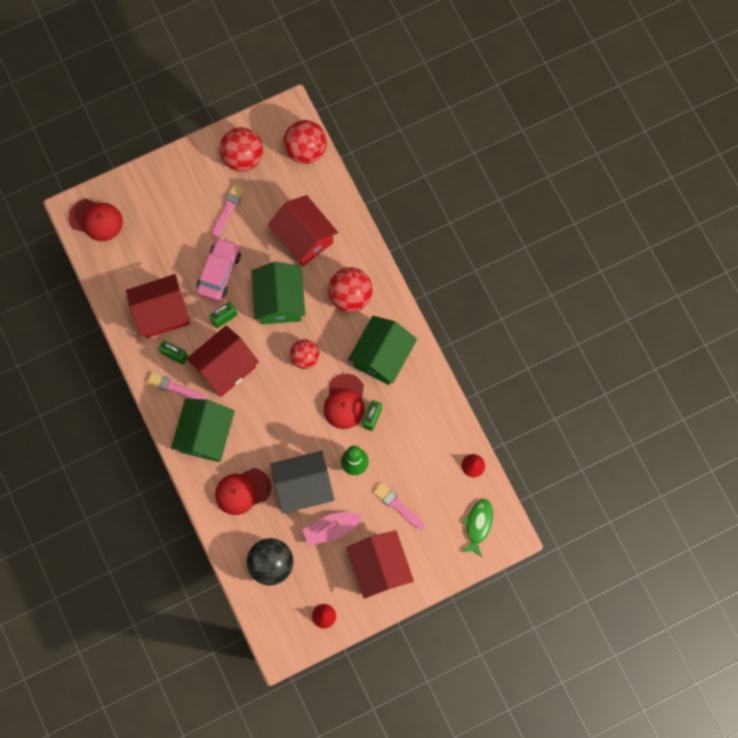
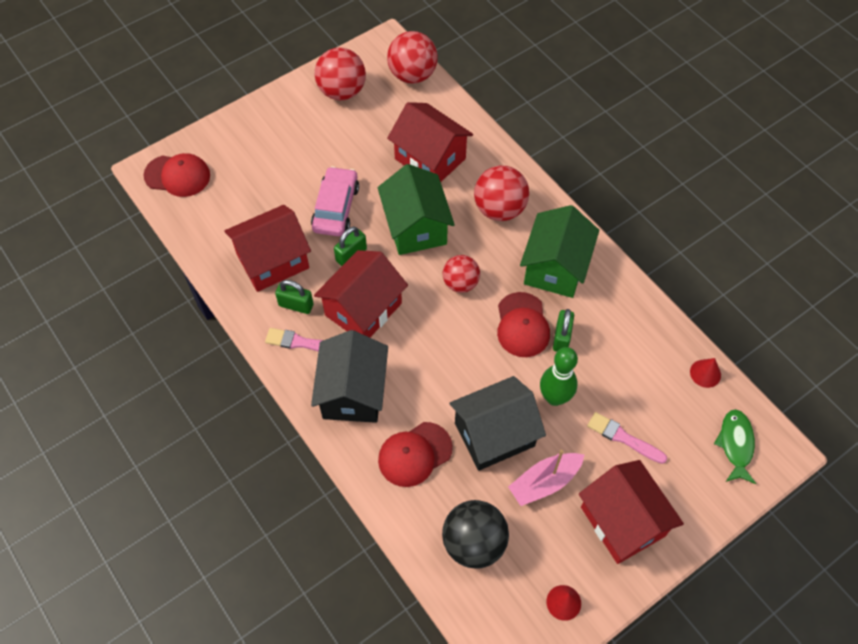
camera: 10 degrees left, 15 degrees down
green house [171,398,235,462] -> black house [311,330,388,423]
pink brush [212,183,245,237] -> none

